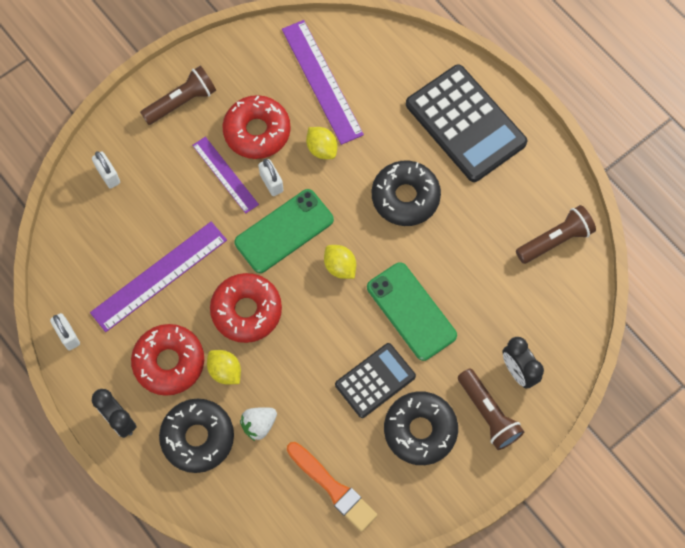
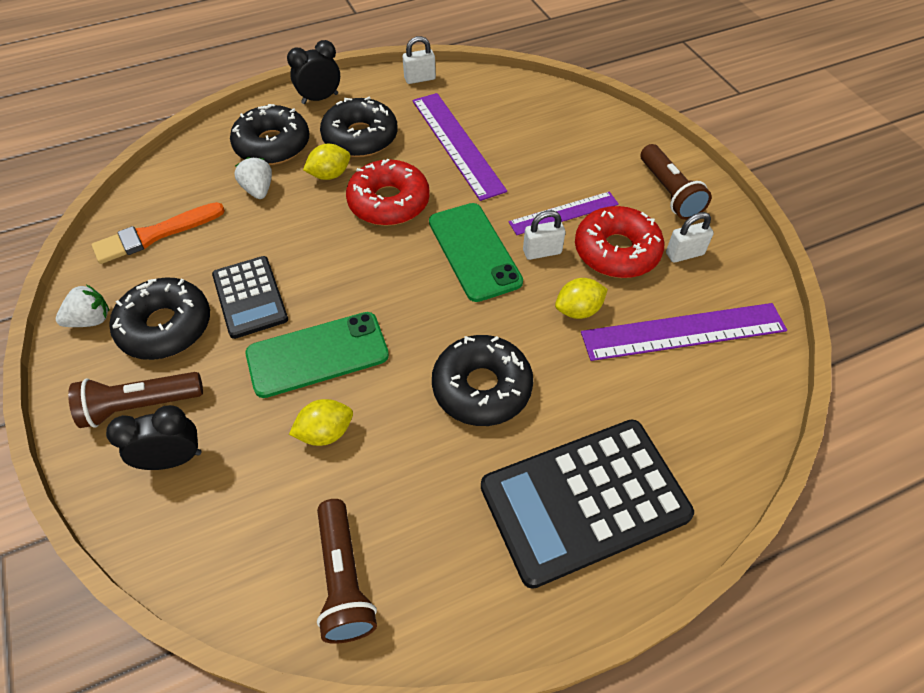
camera: 105 degrees right, 15 degrees down
white padlock [92,151,120,189] -> white padlock moved to [666,212,714,263]
red donut [131,324,204,396] -> black donut [320,97,398,157]
yellow lemon [324,245,356,279] -> yellow lemon moved to [289,399,353,446]
none -> white strawberry [56,284,109,327]

